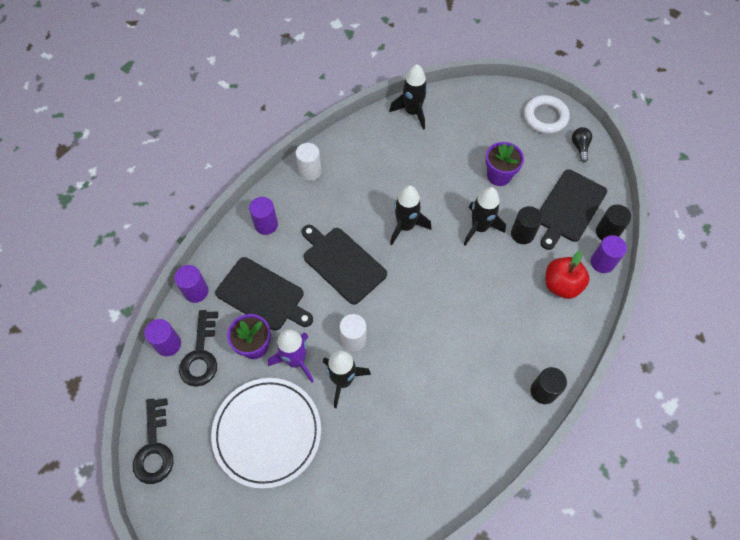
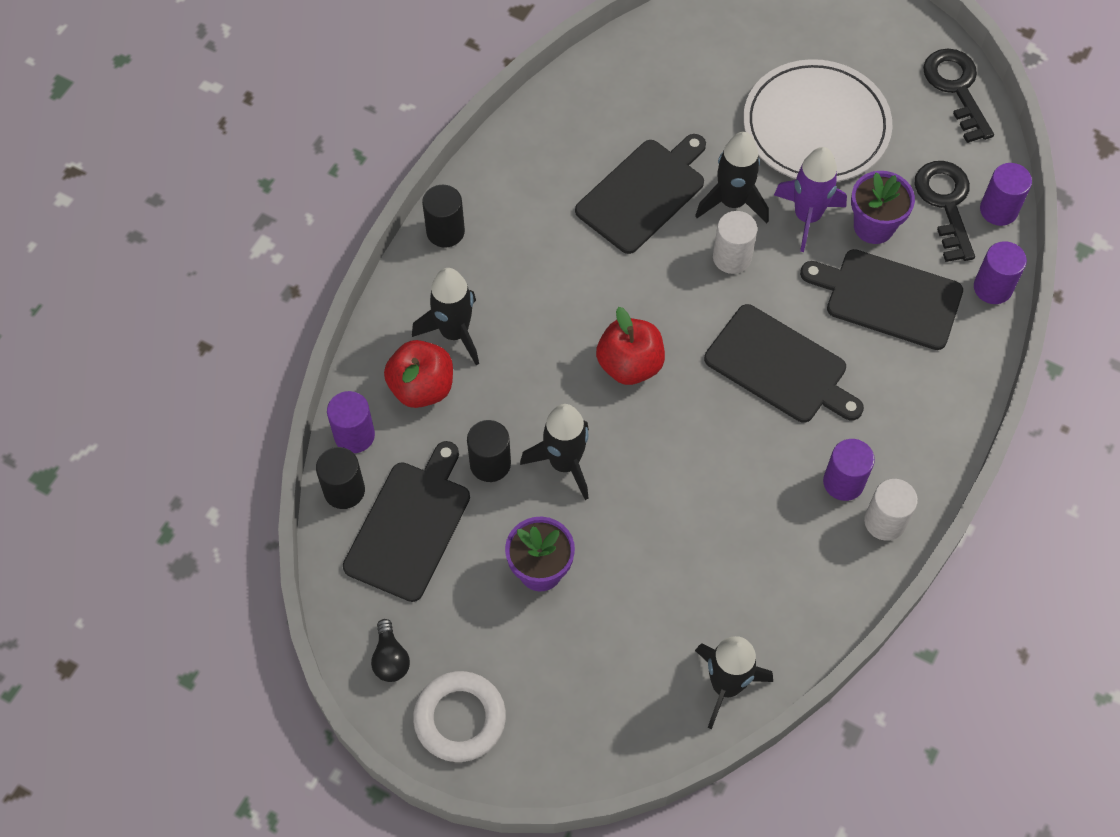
camera: 170 degrees right, 0 degrees up
purple cylinder [249,197,278,235] -> purple cylinder moved to [823,439,875,501]
black rocket [390,185,431,245] -> black rocket moved to [412,268,479,365]
none -> black cutting board [575,134,706,254]
none -> red apple [596,307,665,385]

